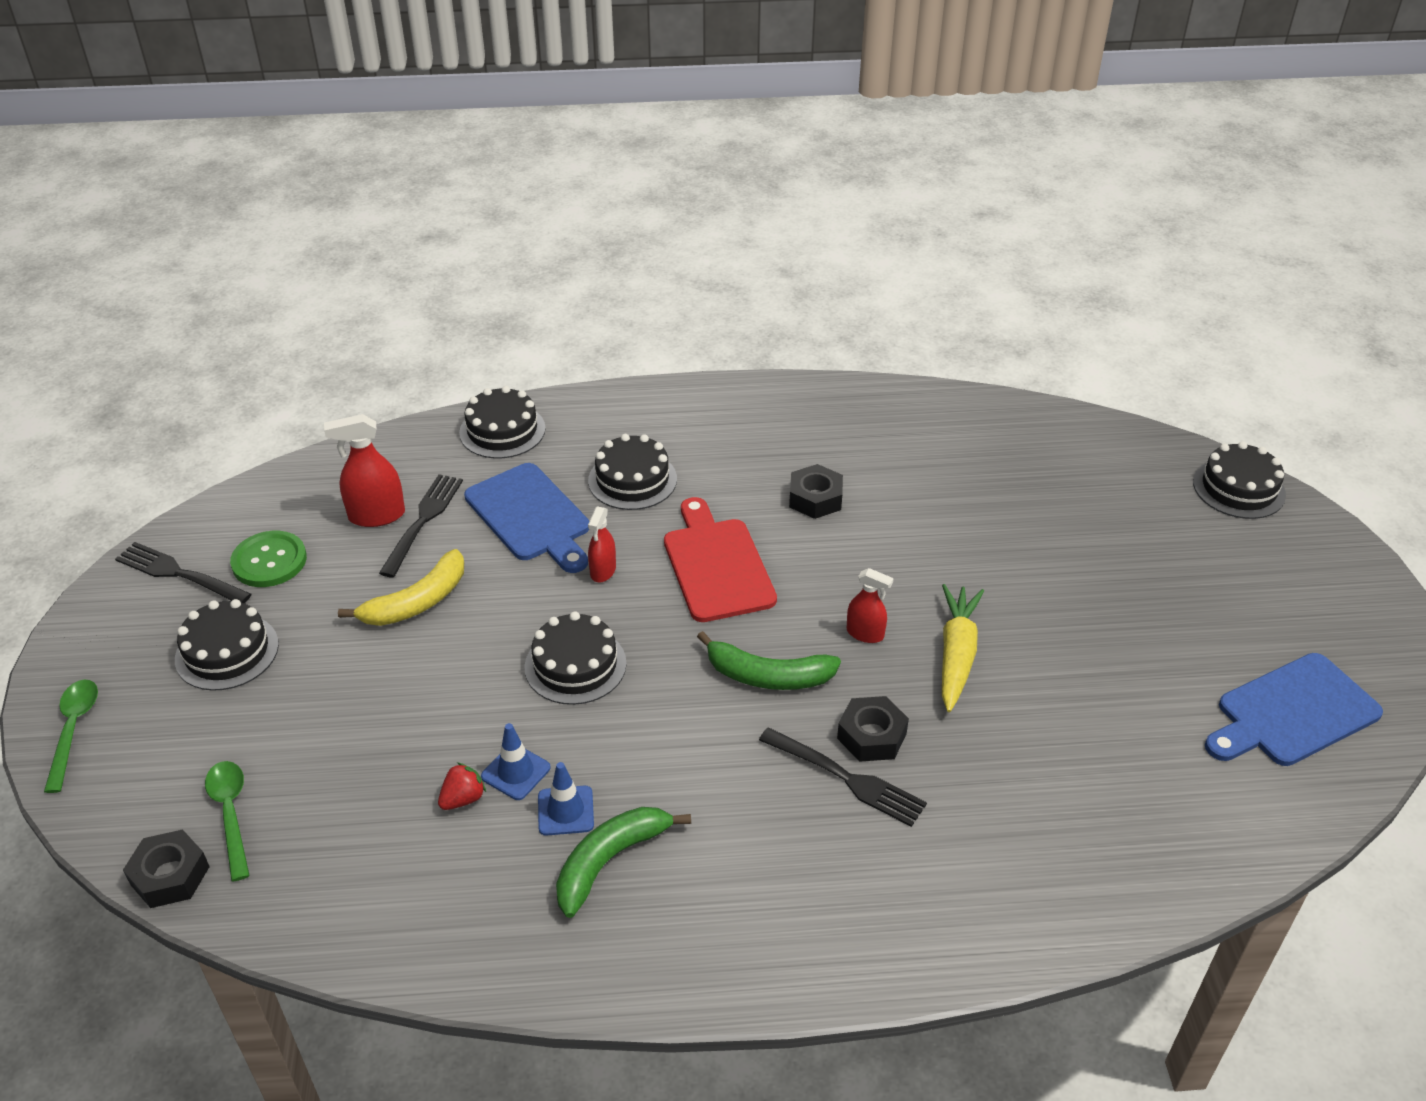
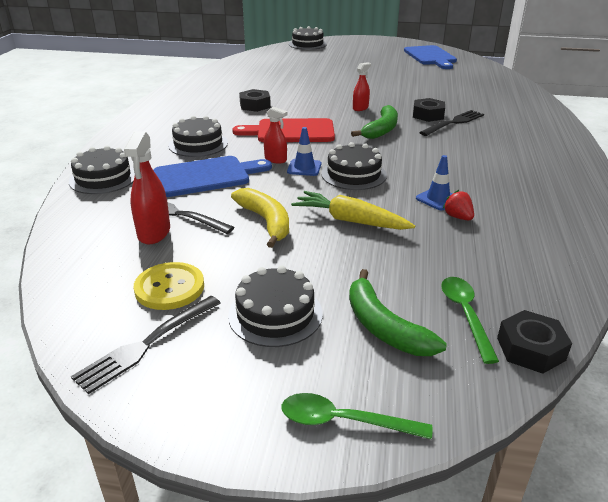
camera: 75 degrees left, 10 degrees down
green spoon [205,761,250,881] -> green spoon turned 90 degrees clockwise [441,277,499,364]
green button [230,531,307,587] -> yellow button [133,262,204,310]
blue traffic cone [538,762,594,836] -> blue traffic cone moved to [287,127,321,176]
green banana [556,807,691,918] -> green banana moved to [349,269,447,356]
yellow carrot [942,584,984,712] -> yellow carrot moved to [291,191,415,230]

